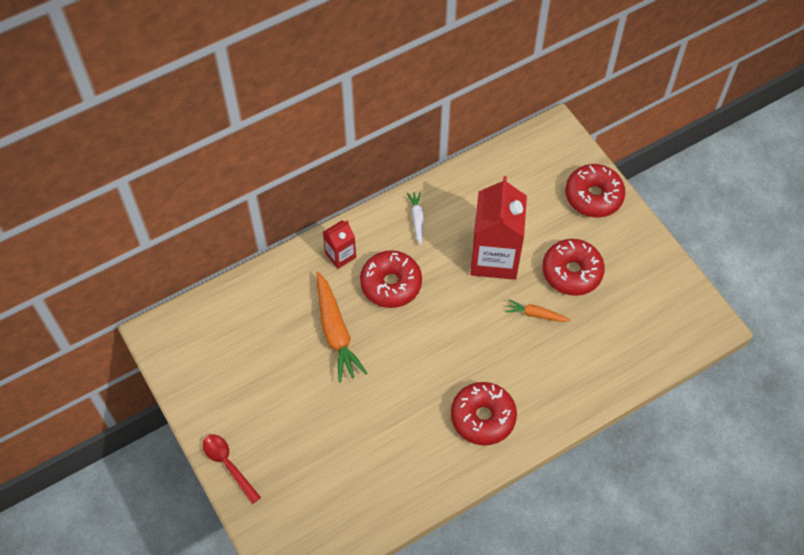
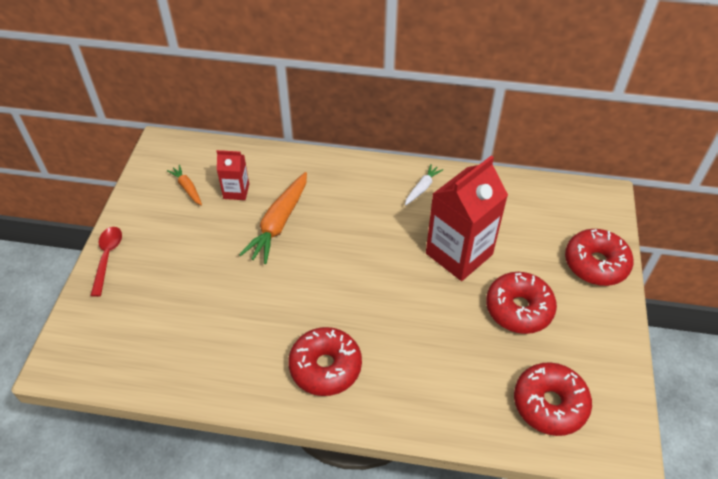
camera: 40 degrees right, 10 degrees down
red carton [323,220,356,269] -> red carton moved to [217,150,249,200]
red donut [360,250,422,308] -> red donut moved to [514,362,592,436]
orange carrot [506,299,571,322] -> orange carrot moved to [167,165,202,206]

